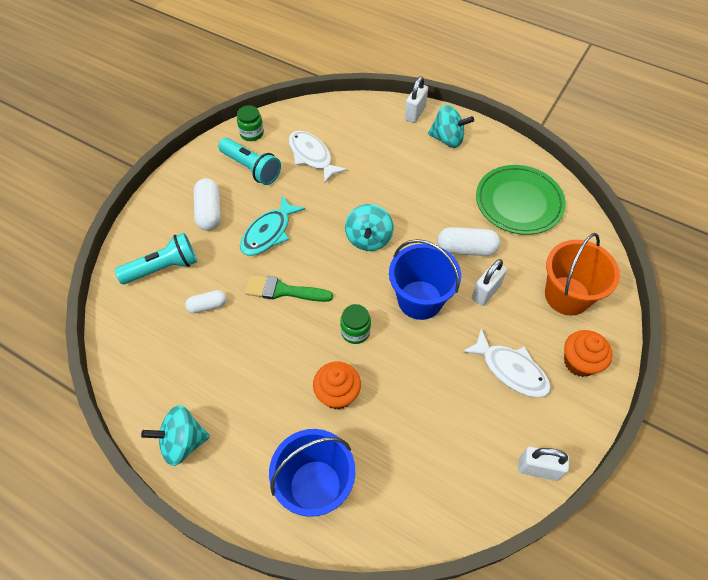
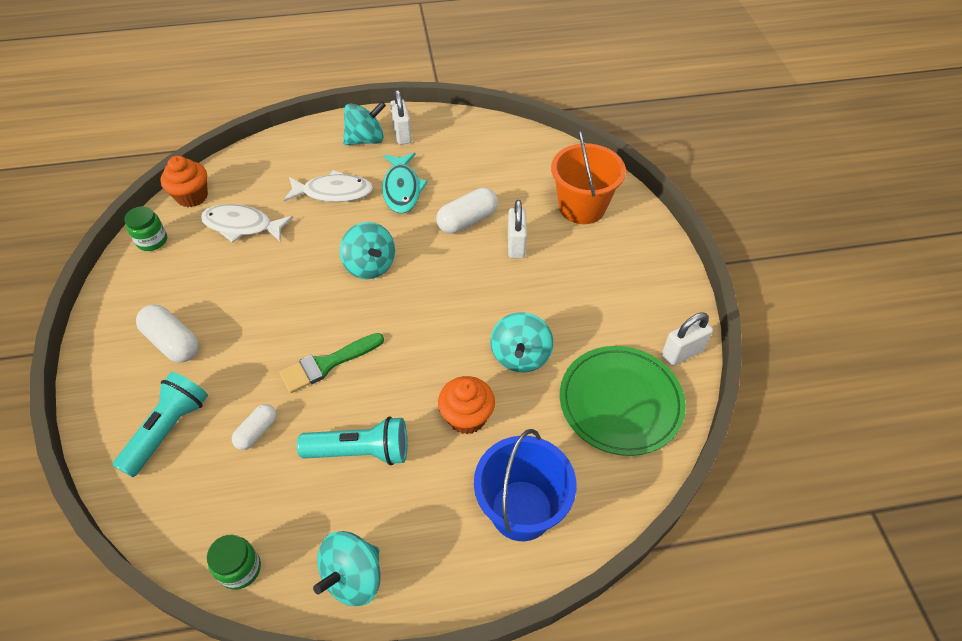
camera: 40 degrees left, 5 degrees down
turquoise flashlight [218,138,281,185] -> turquoise flashlight moved to [297,416,407,465]
turquoise fish [240,196,305,256] -> turquoise fish moved to [382,153,428,214]
green jar [340,304,371,344] -> green jar moved to [207,535,261,590]
blue bucket [389,239,461,320] -> none
white padlock [405,76,428,123] -> white padlock moved to [390,90,412,145]
white fish [462,329,551,398] -> white fish moved to [284,170,373,202]
green plate [476,165,566,235] -> green plate moved to [560,346,686,456]
orange cupcake [564,330,612,377] -> orange cupcake moved to [160,156,208,207]
none -> turquoise spinning top [491,312,554,372]

